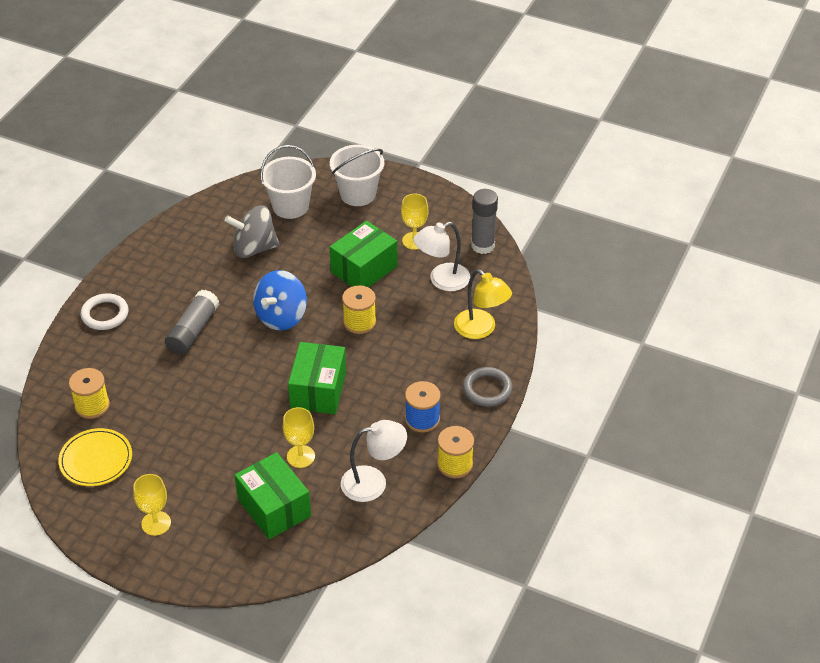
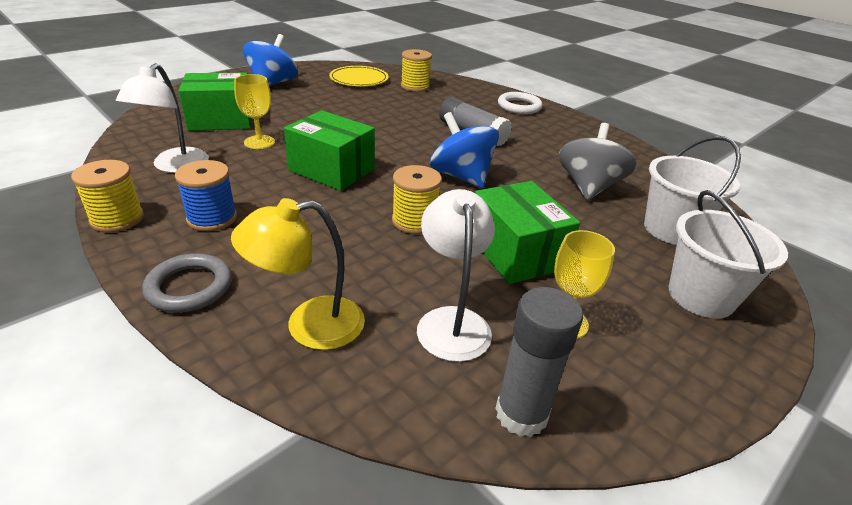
camera: 110 degrees right, 10 degrees down
yellow goblet [133,474,171,536] -> blue spinning top [243,34,298,86]

